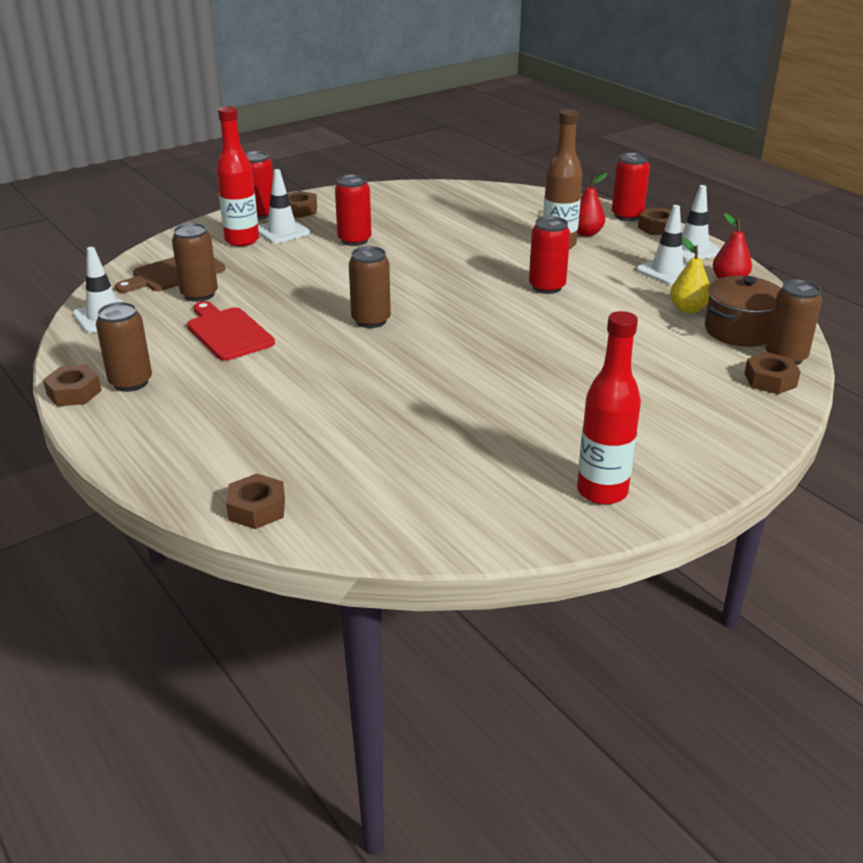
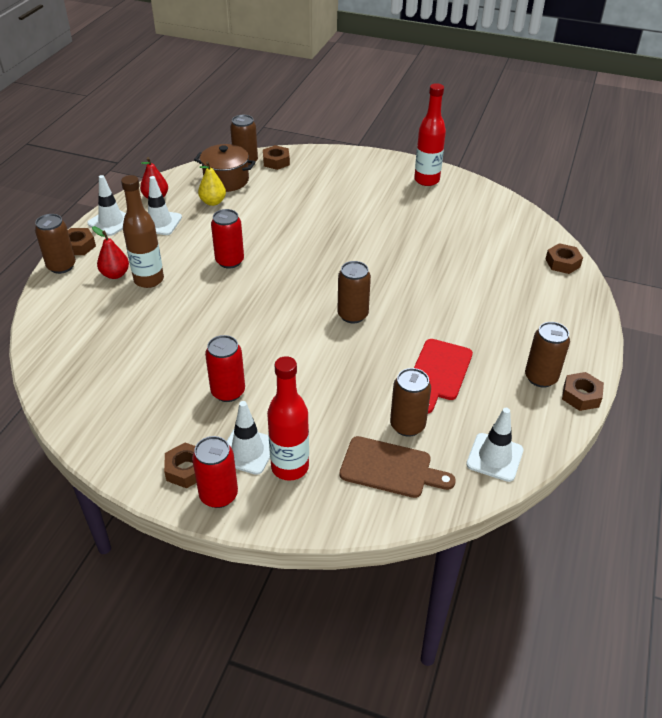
camera: 125 degrees left, 10 degrees up
red can [612,153,650,221] -> brown can [35,214,76,274]

